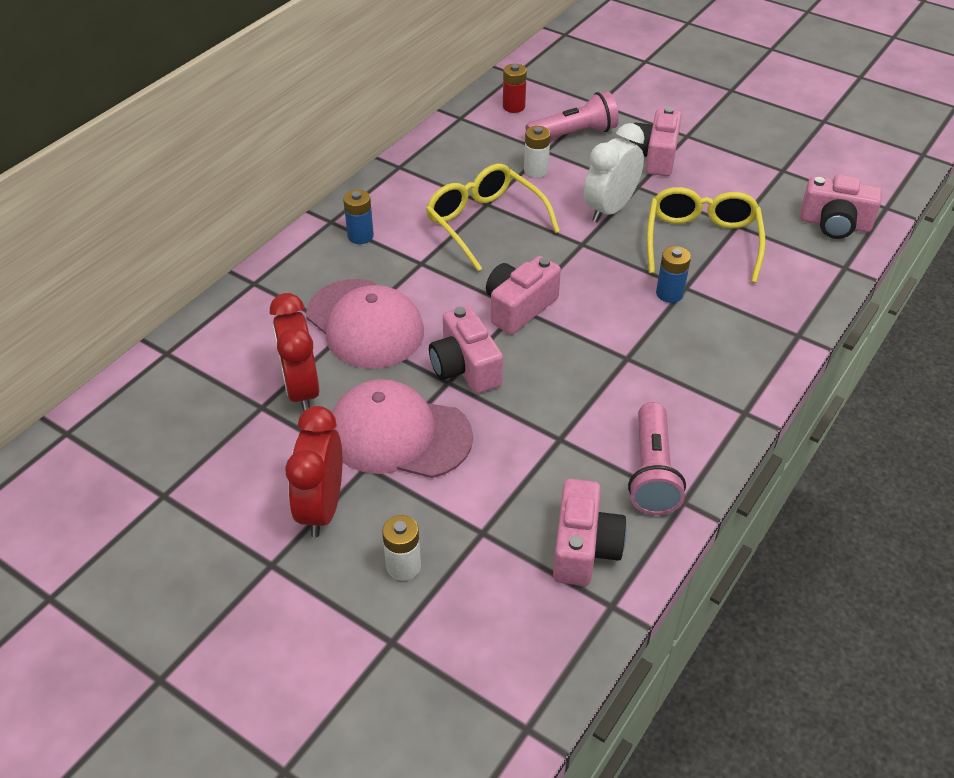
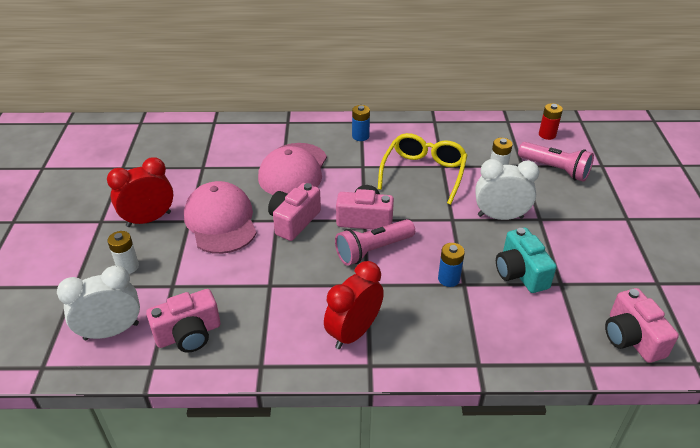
camera: 55 degrees right, 5 degrees down
red clock [270,293,320,411] -> red clock moved to [324,261,384,349]
pink flashlight [628,402,686,515] -> pink flashlight moved to [335,219,415,266]
pink camera [629,107,682,176] -> none
yellow glasses [647,187,766,283] -> turquoise camera [496,228,557,293]
none -> white clock [57,265,140,340]

